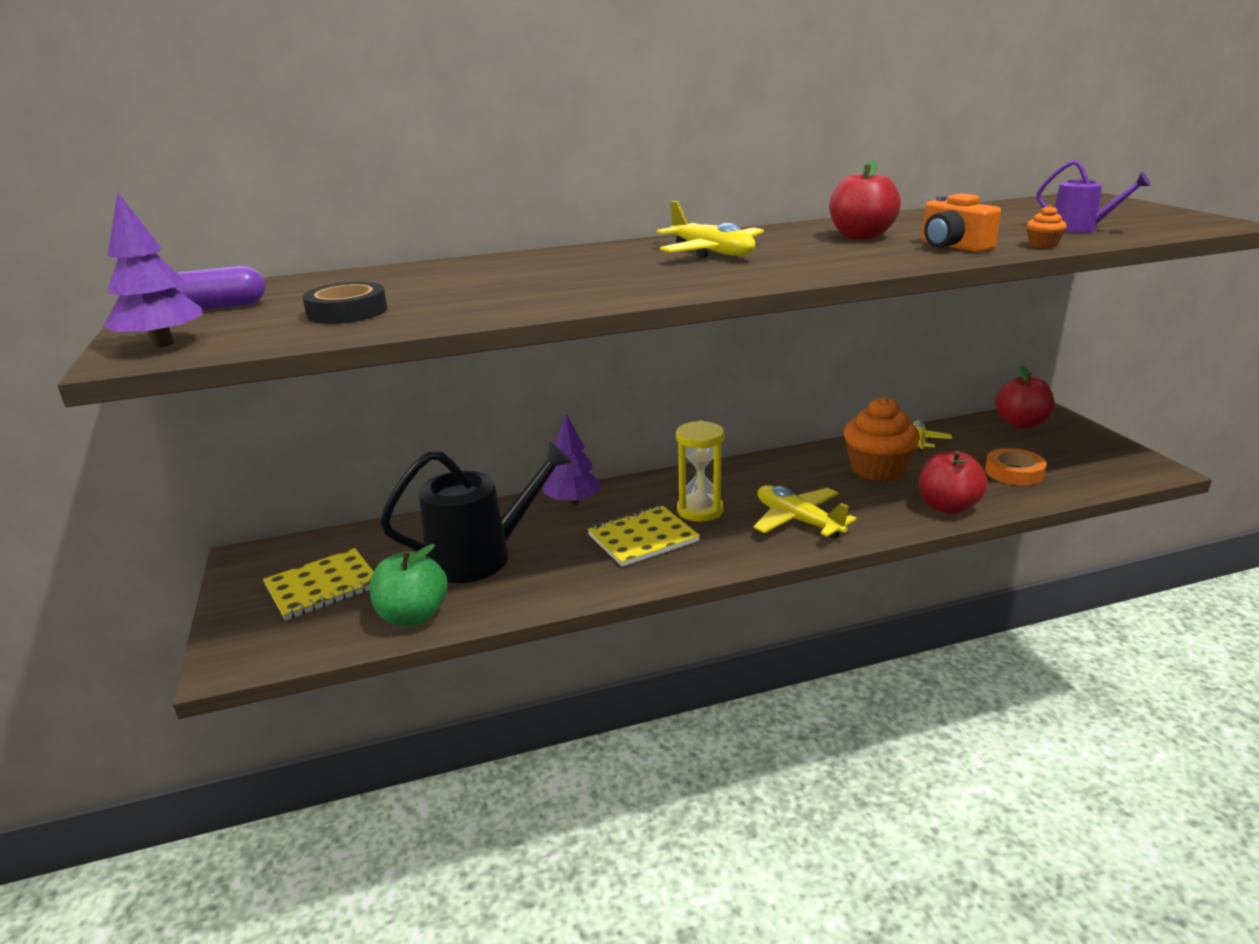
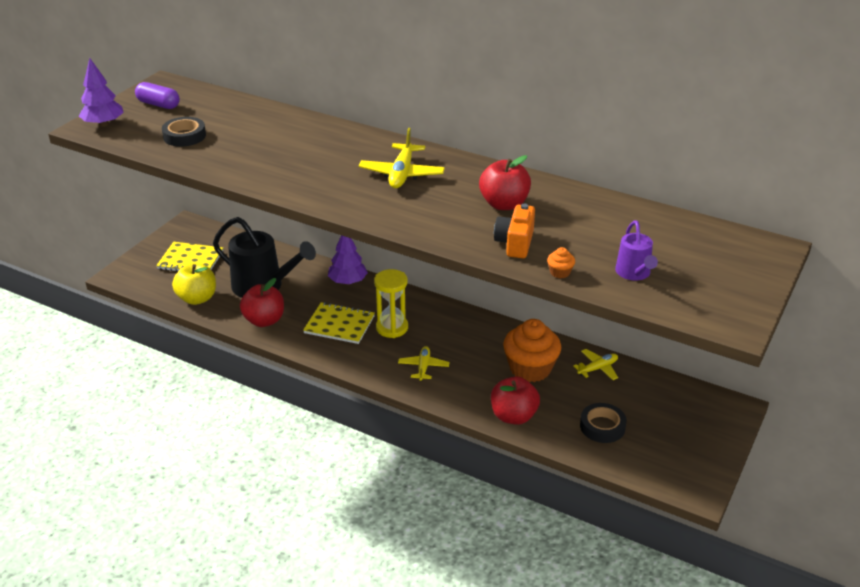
camera: 45 degrees right, 10 degrees up
green apple [369,544,447,626] -> yellow apple [172,263,216,305]
yellow plane [753,485,857,539] -> yellow plane [398,346,450,381], size x0.64
orange tape [985,448,1047,485] -> black tape [580,403,627,443]
red apple [995,365,1055,428] -> red apple moved to [240,278,284,327]

